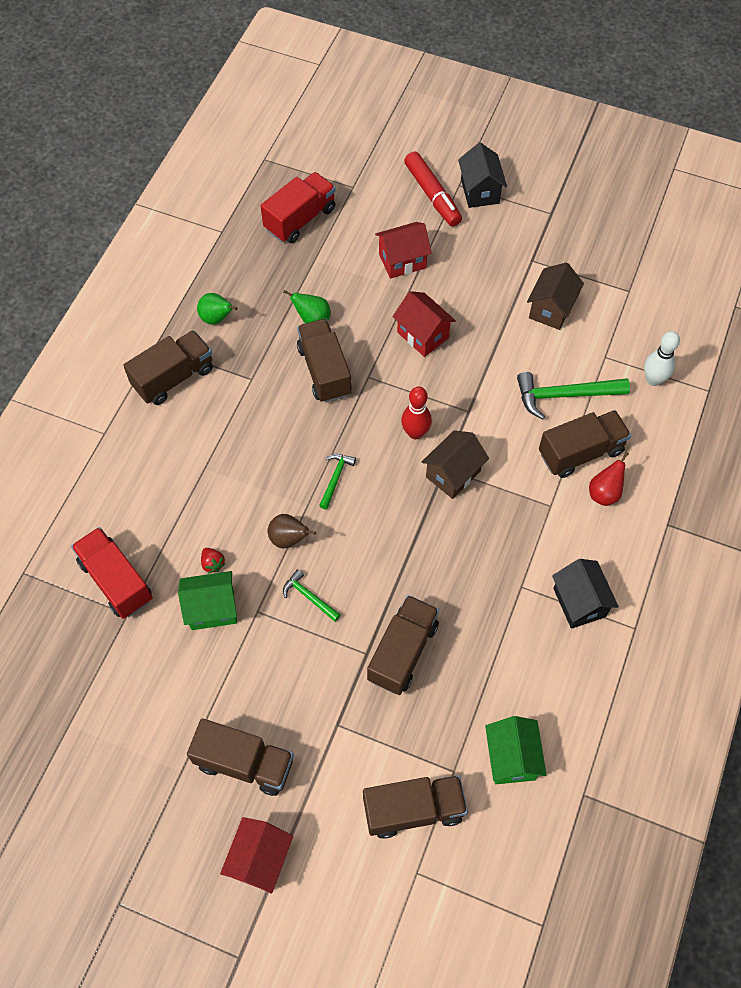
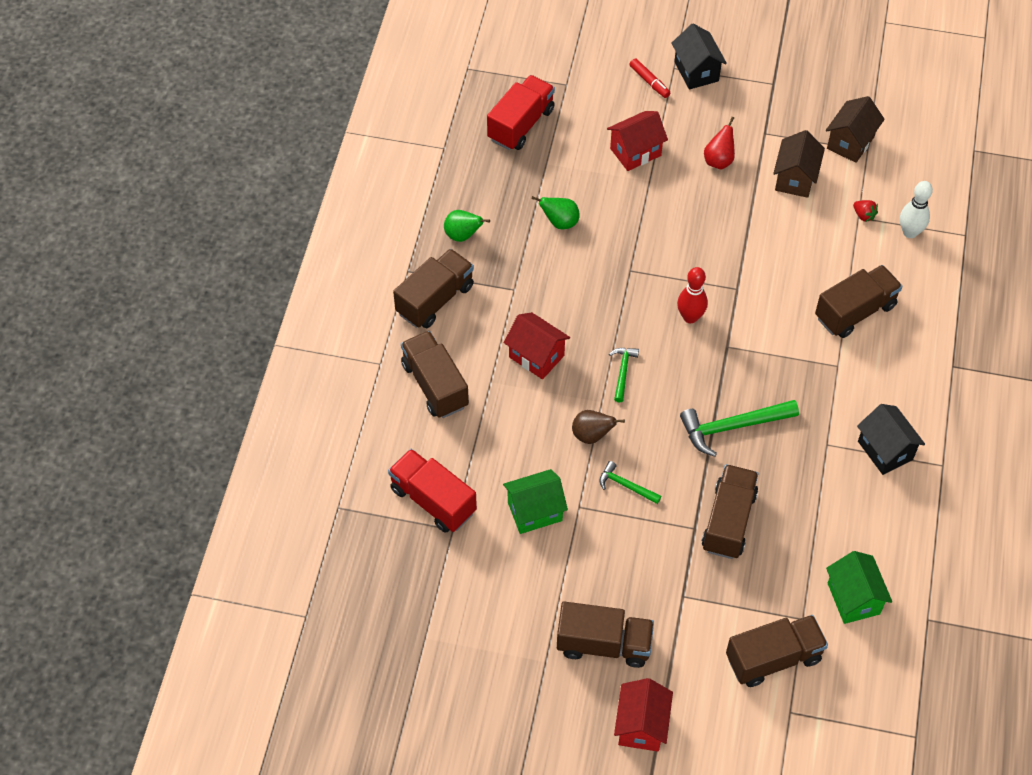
camera: 10 degrees left, 5 degrees down
red strawberry [201,548,226,574] -> red strawberry moved to [853,200,878,222]
brown truck [297,319,352,403] -> brown truck moved to [401,331,469,418]
red house [393,291,456,357] -> red house moved to [504,312,570,379]
red marker [404,151,462,227] -> red marker [629,58,670,98], size x0.56
brown house [422,430,489,499] -> brown house moved to [826,96,885,163]
green hammer [517,372,630,419] -> green hammer moved to [680,400,799,457]
red pear [589,452,629,506] -> red pear moved to [704,117,735,169]

